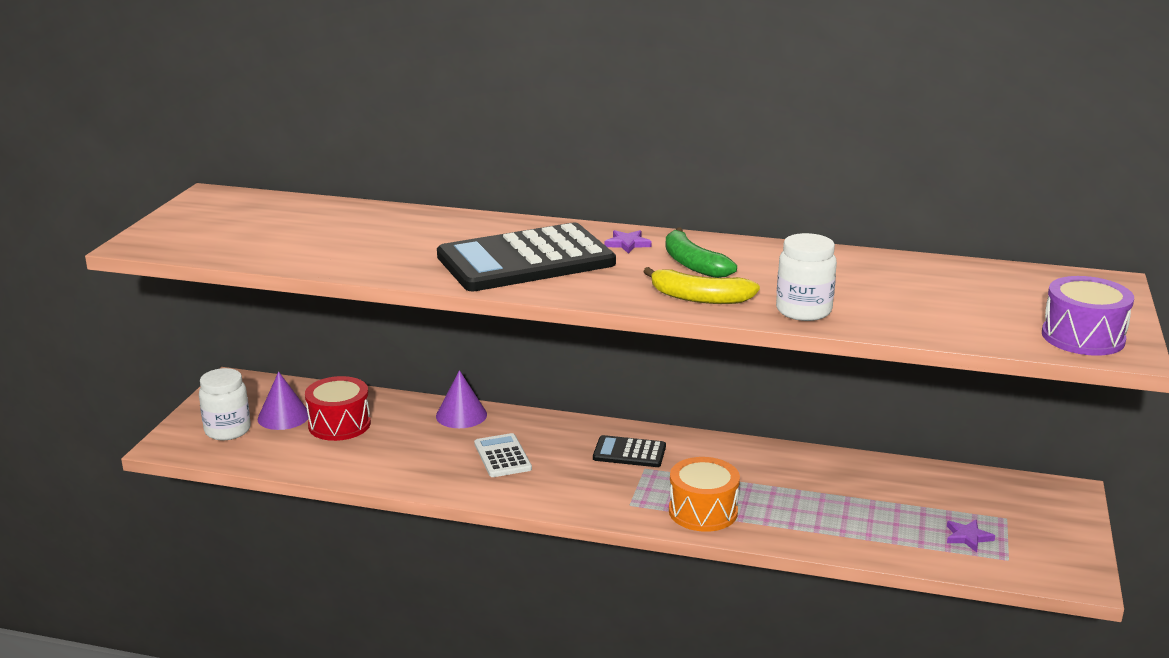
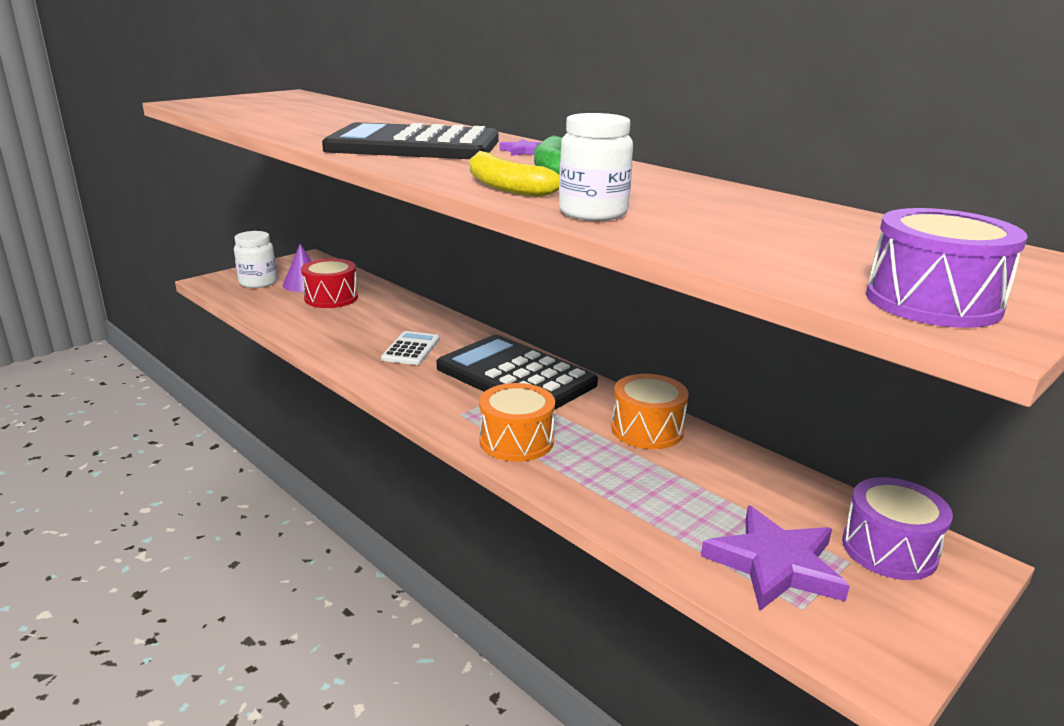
camera: 30 degrees right, 0 degrees up
purple cone [436,370,487,428] -> none
black calculator [593,435,666,467] -> black calculator [436,335,598,409], size x2.12
purple star [947,520,995,552] -> purple star [701,505,850,611], size x2.21
none -> orange drum [611,374,689,449]
none -> purple drum [842,477,953,580]

